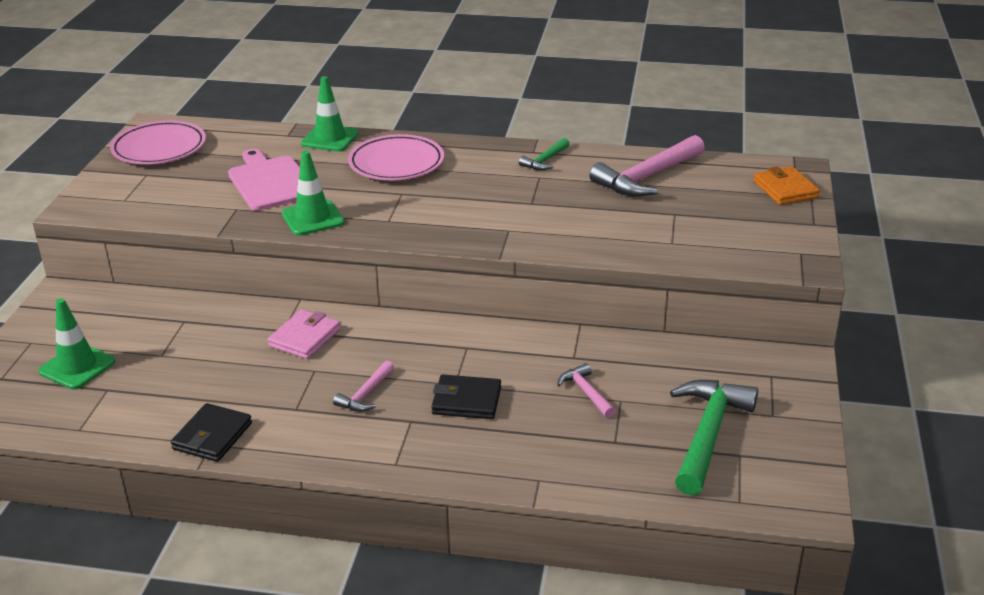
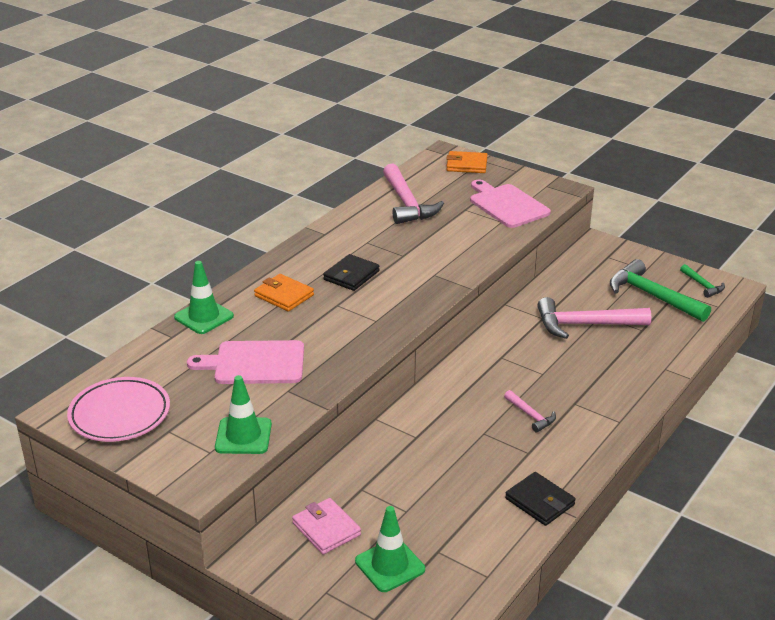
camera: 65 degrees left, 0 degrees up
pink wallet [267,309,341,359] -> pink wallet moved to [292,498,361,555]
green traffic cone [282,151,344,236] -> green traffic cone moved to [215,375,272,454]
pink plate [348,134,444,180] -> orange wallet [254,274,314,312]
black wallet [431,374,501,419] -> black wallet moved to [323,254,380,291]
green hammer [519,138,569,170] -> green hammer moved to [680,264,725,298]
pink hammer [557,363,616,418] -> pink hammer [537,297,651,339], size x1.99
none -> pink cutting board [470,180,551,228]

